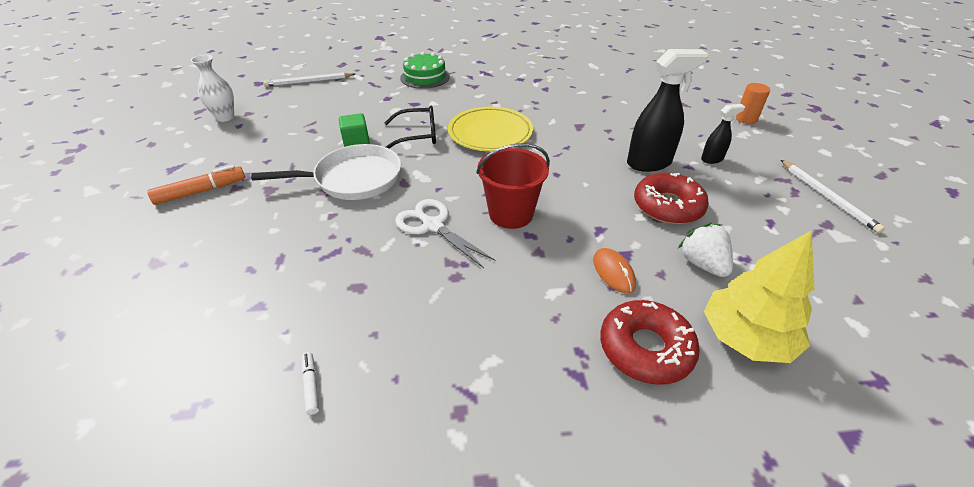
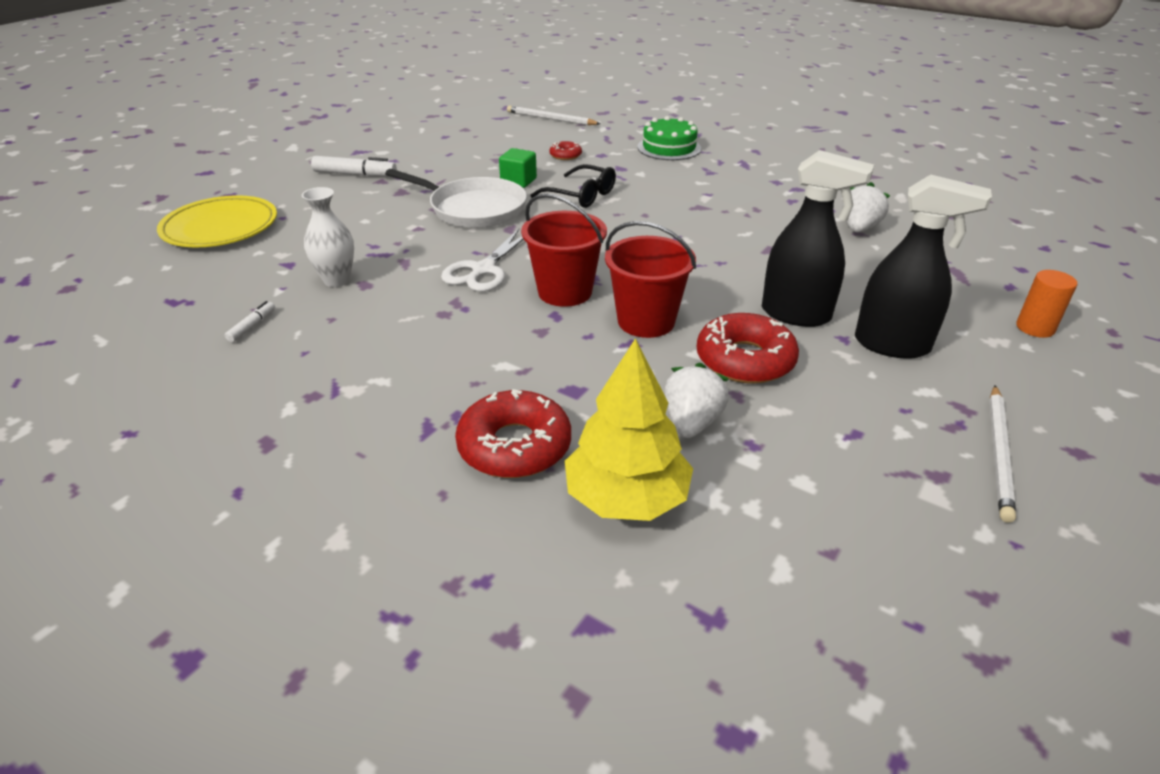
camera: 40 degrees right, 5 degrees down
orange marker [147,165,245,205] -> white marker [311,156,397,177]
white vase [191,55,234,122] -> white vase moved to [302,187,354,287]
white scissors [395,199,496,268] -> white scissors turned 150 degrees counterclockwise [441,229,524,292]
yellow plate [448,107,533,151] -> yellow plate moved to [157,195,277,247]
orange mouse [593,248,636,293] -> none
black spray bottle [701,104,745,164] -> black spray bottle [855,174,992,359], size x1.91
none -> red donut [549,141,582,160]
none -> red bucket [605,221,696,338]
none -> white strawberry [842,182,890,233]

